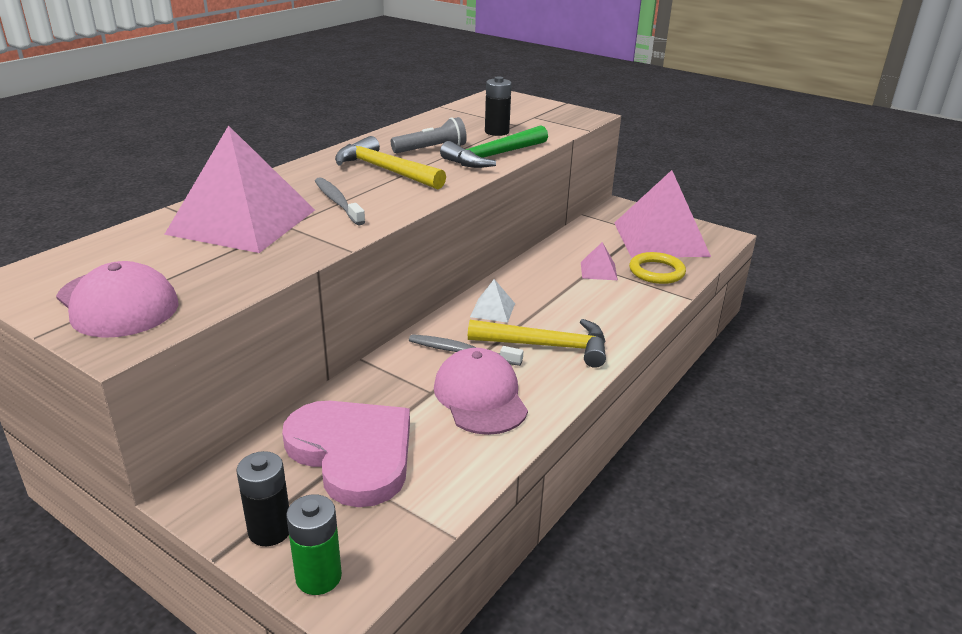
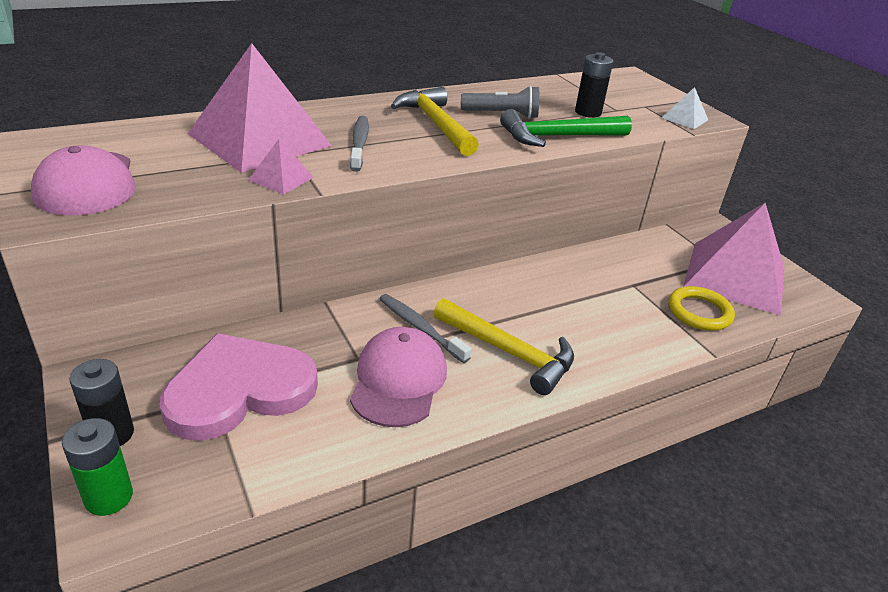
camera: 25 degrees right, 5 degrees up
pink heart [282,401,410,507] -> pink heart turned 105 degrees counterclockwise [160,333,318,441]
white pyramid [470,279,515,323] -> white pyramid moved to [662,87,708,129]
pink pyramid [581,242,618,280] -> pink pyramid moved to [249,139,314,194]

